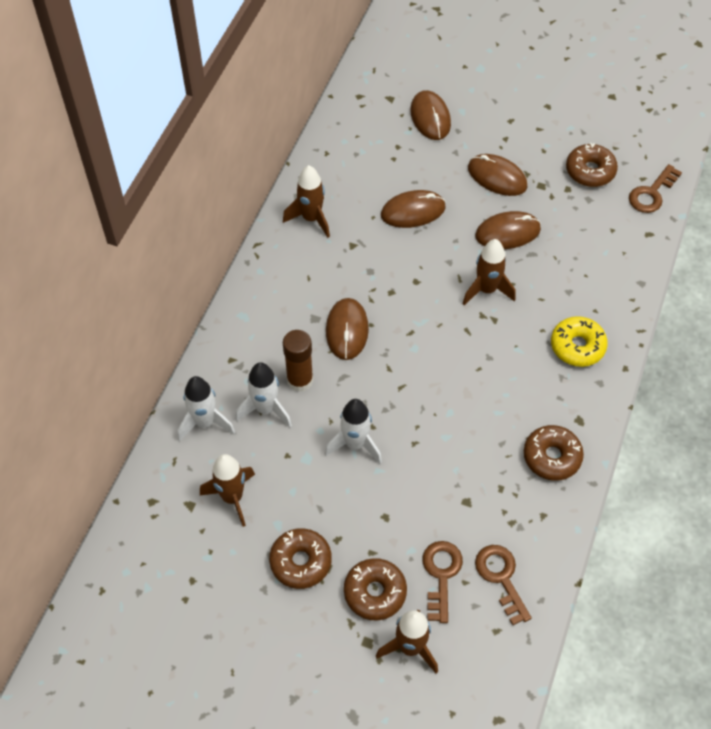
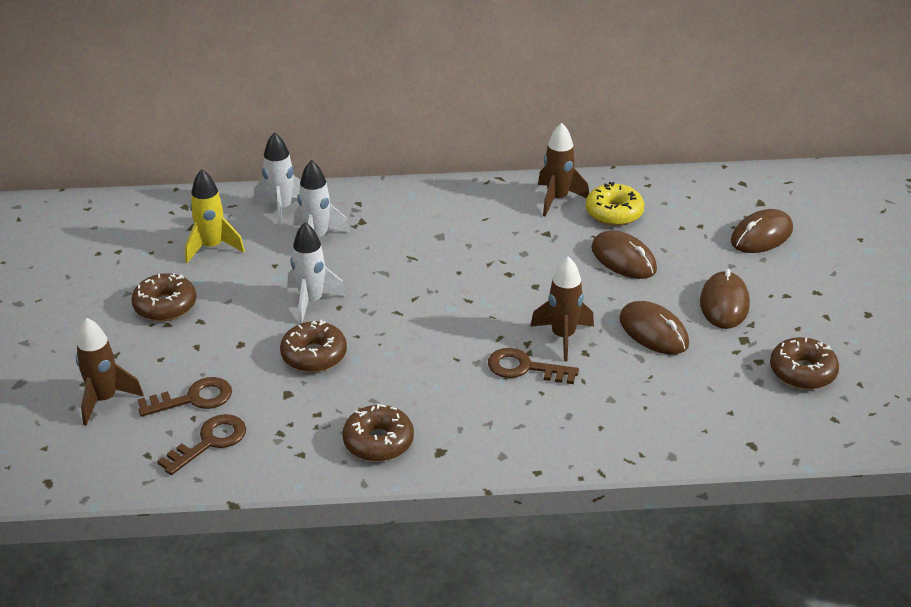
camera: 65 degrees right, 20 degrees down
brown rocket [200,454,255,527] -> yellow rocket [185,169,245,263]
brown glue stick [283,330,313,392] -> none
brown mouse [326,298,369,360] -> none
brown donut [344,558,407,621] -> brown donut moved to [280,320,347,372]
yellow donut [551,316,608,367] -> yellow donut moved to [586,182,644,226]
brown key [629,164,682,213] -> brown key moved to [488,348,579,384]

